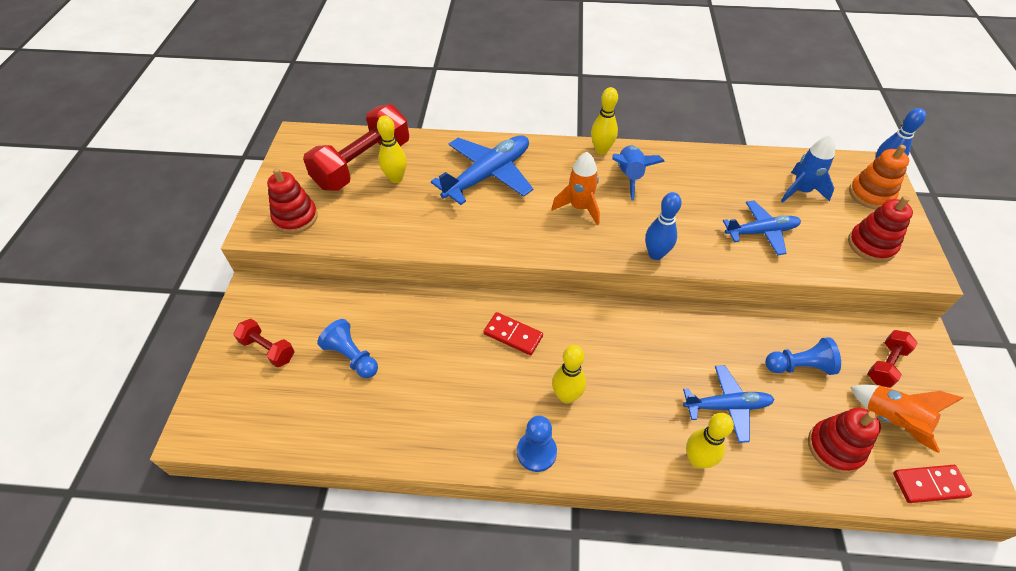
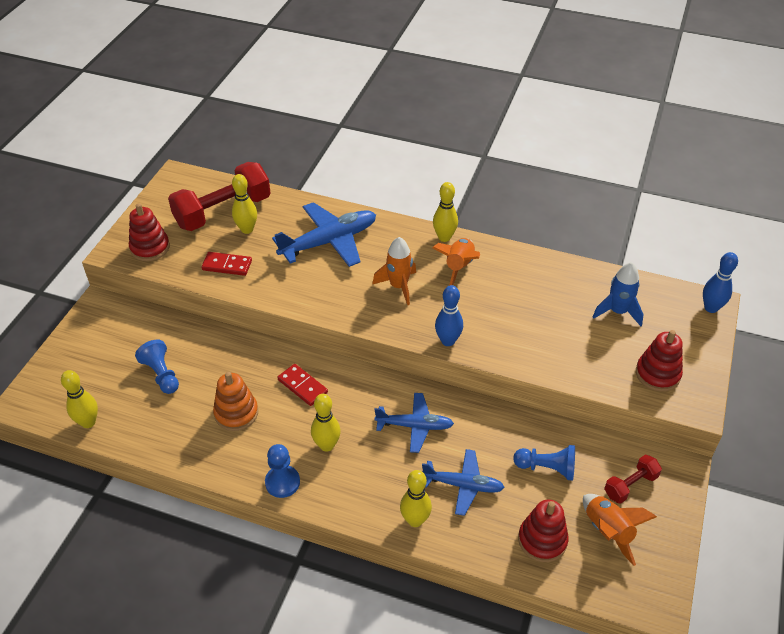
camera: 15 degrees right, 5 degrees down
red dumbbell [233,319,294,367] -> none
blue rocket [612,146,665,201] -> orange rocket [432,238,480,286]
blue plane [723,200,801,255] -> blue plane moved to [374,393,454,453]
orange stacking toy [849,145,909,209] -> orange stacking toy moved to [213,372,258,431]
red domino [893,465,972,503] -> red domino moved to [201,252,252,276]
none -> yellow bowling pin [61,370,98,428]

